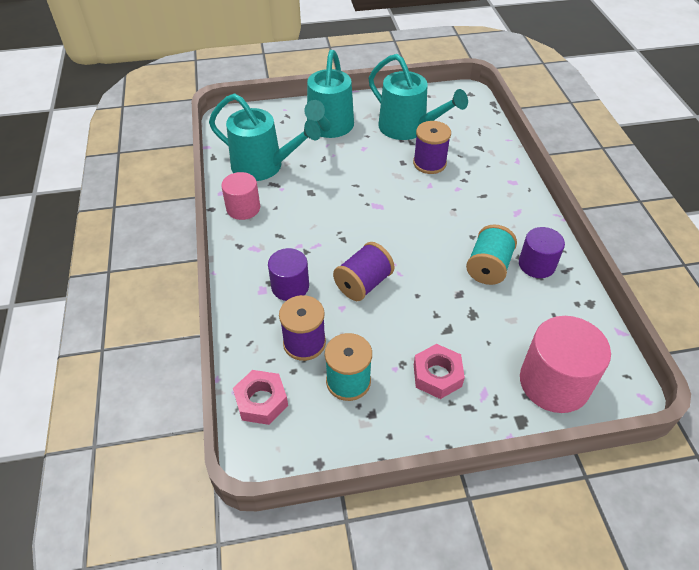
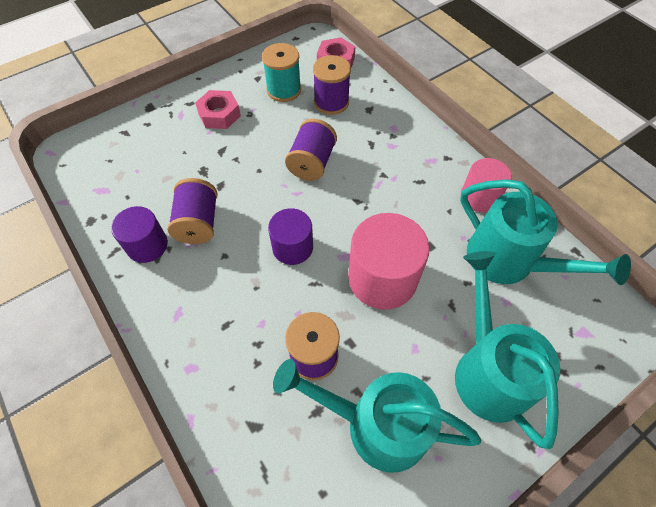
camera: 155 degrees right, 10 degrees up
turquoise watering can [209,94,321,181] -> turquoise watering can turned 135 degrees counterclockwise [460,179,631,285]
purple cylinder [268,248,309,301] -> purple cylinder moved to [268,208,313,265]
turquoise spool [466,224,517,285] -> purple spool [168,178,218,244]
pink cylinder [520,316,611,413] -> pink cylinder moved to [348,213,430,310]

